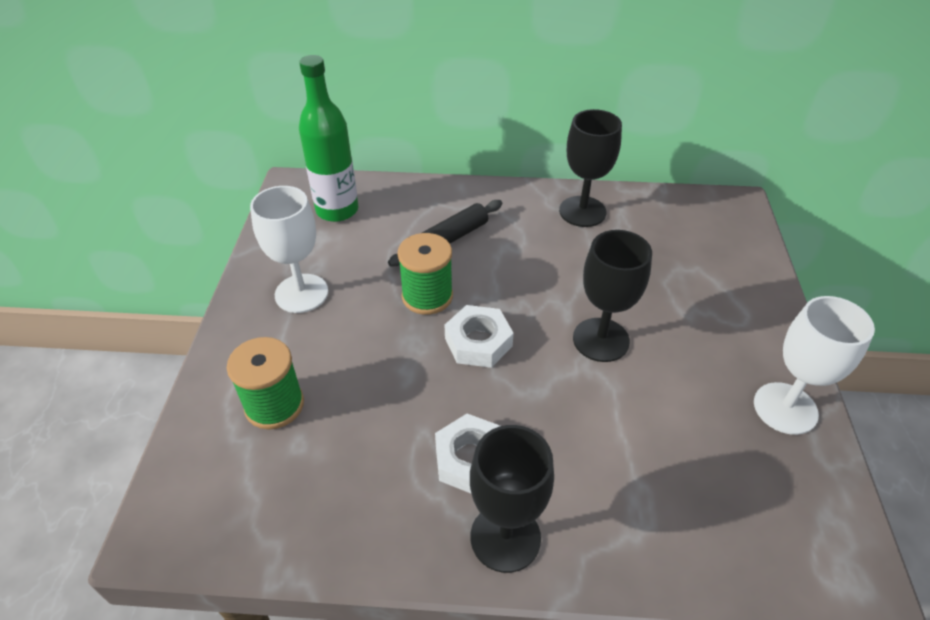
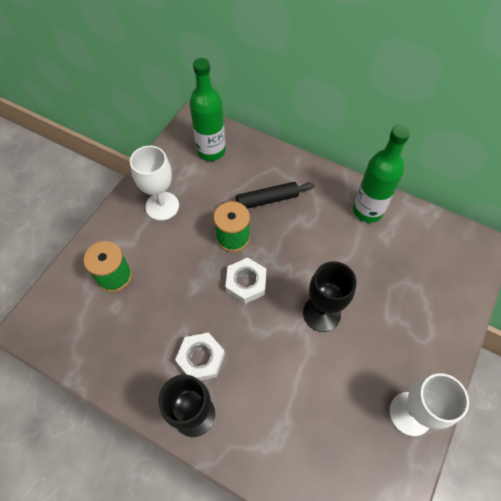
camera: 25 degrees right, 15 degrees up
black goblet [559,109,622,227] -> green bottle [353,125,410,223]

